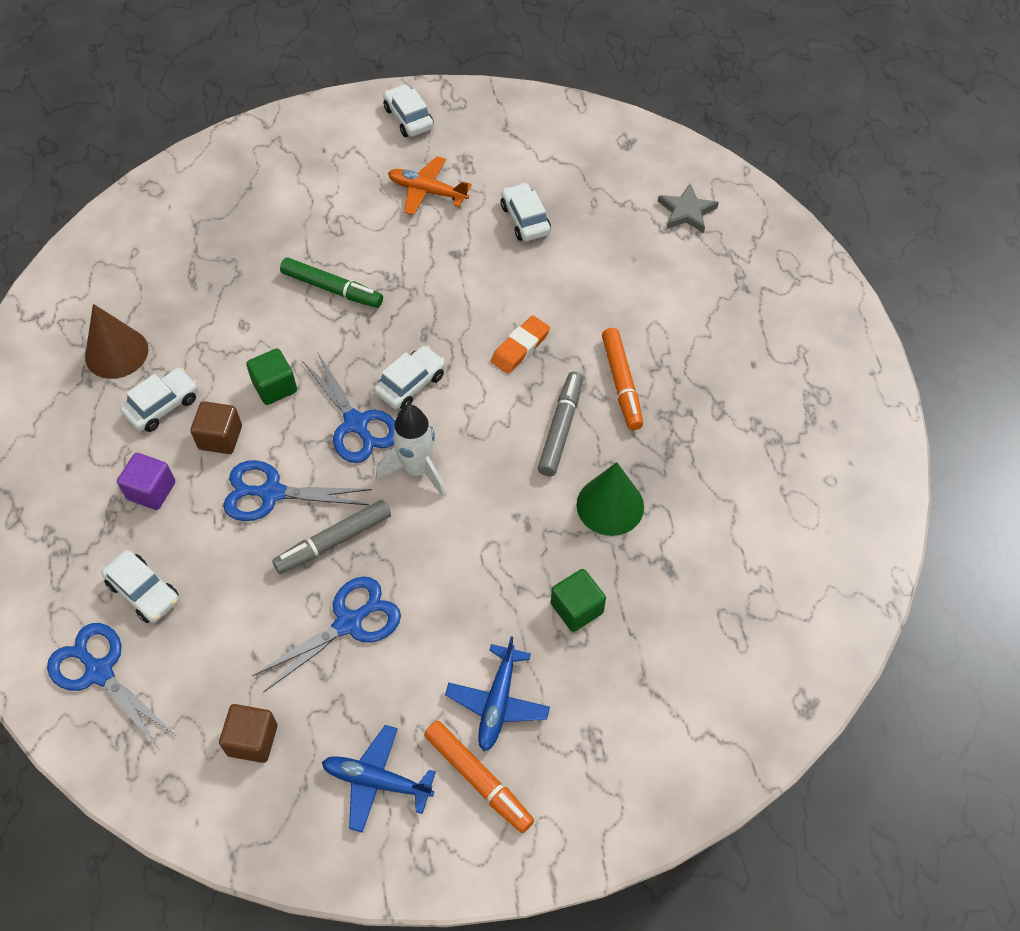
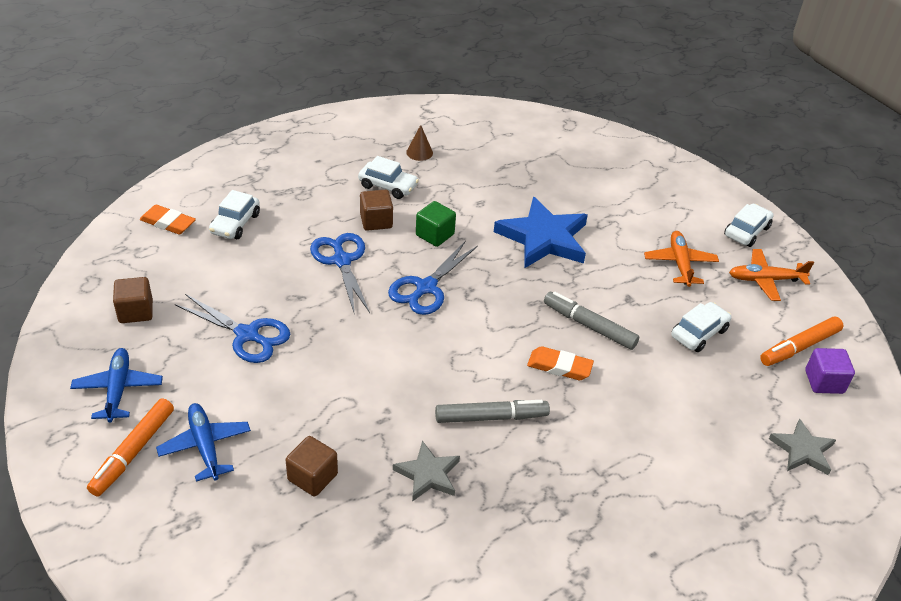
camera: 65 degrees right, 15 degrees down
blue scissors [47,623,175,749] -> orange eraser [140,205,196,234]
brown cone [85,304,149,379] -> brown cone [406,125,433,161], size x0.57
purple cube [117,453,175,510] -> purple cube moved to [805,348,855,394]
grey marker [272,500,391,574] -> grey marker moved to [544,291,639,350]
green marker [280,257,383,308] -> blue star [494,197,588,268]
white car [374,346,445,409] -> none
white rocket [376,405,446,498] -> none
blue plane [445,636,550,751] -> blue plane turned 75 degrees clockwise [156,403,251,482]
green cube [551,569,606,632] -> brown cube [285,436,338,496]
green cone [576,462,644,536] -> grey star [393,441,460,502]
orange marker [602,328,643,430] -> orange marker moved to [760,316,843,366]
none -> orange plane [729,249,814,301]

